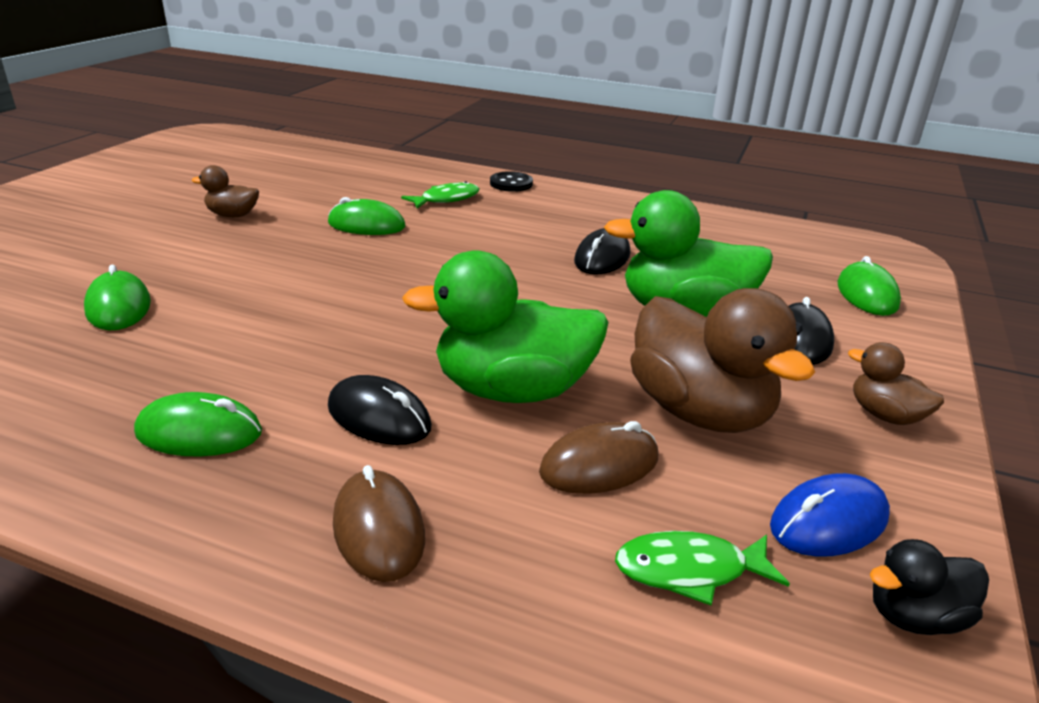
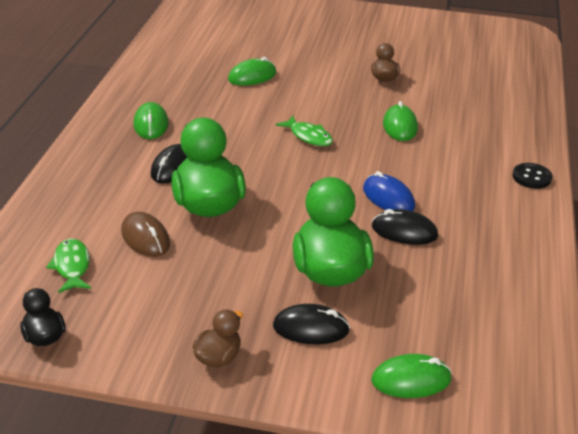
camera: 80 degrees right, 5 degrees up
brown mouse [333,465,425,582] -> none
green fish [401,181,479,209] -> green fish moved to [275,116,333,146]
brown duck [630,288,815,433] -> none
blue mouse [770,473,890,557] -> blue mouse moved to [363,171,415,211]

